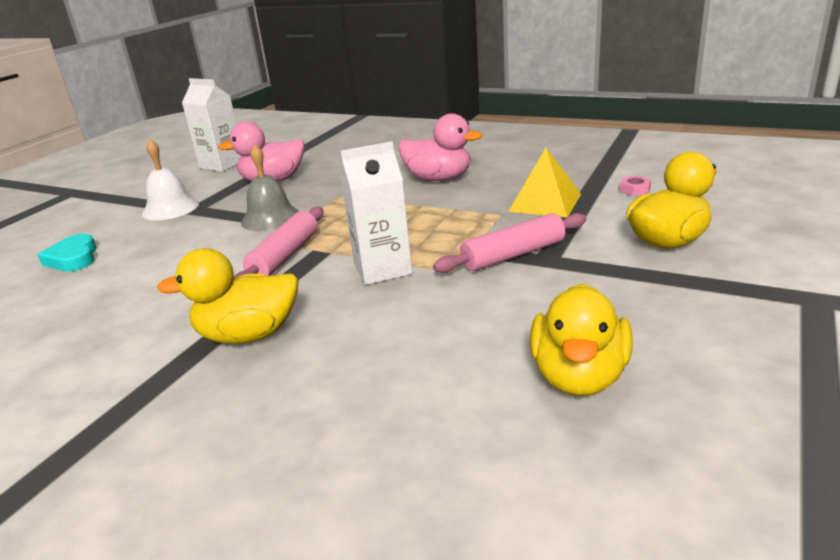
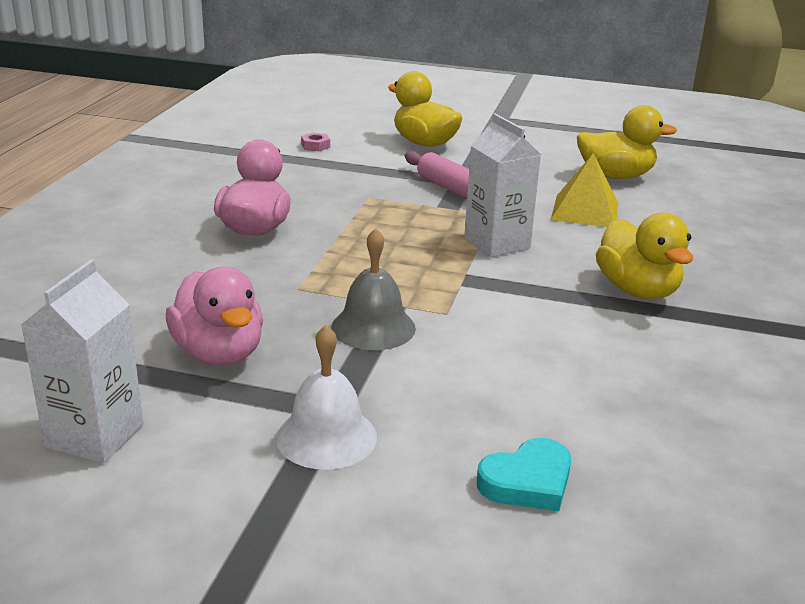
camera: 105 degrees left, 0 degrees up
pink rolling pin [234,207,323,278] -> none
yellow pyramid [508,148,581,217] -> yellow pyramid moved to [551,153,618,227]

